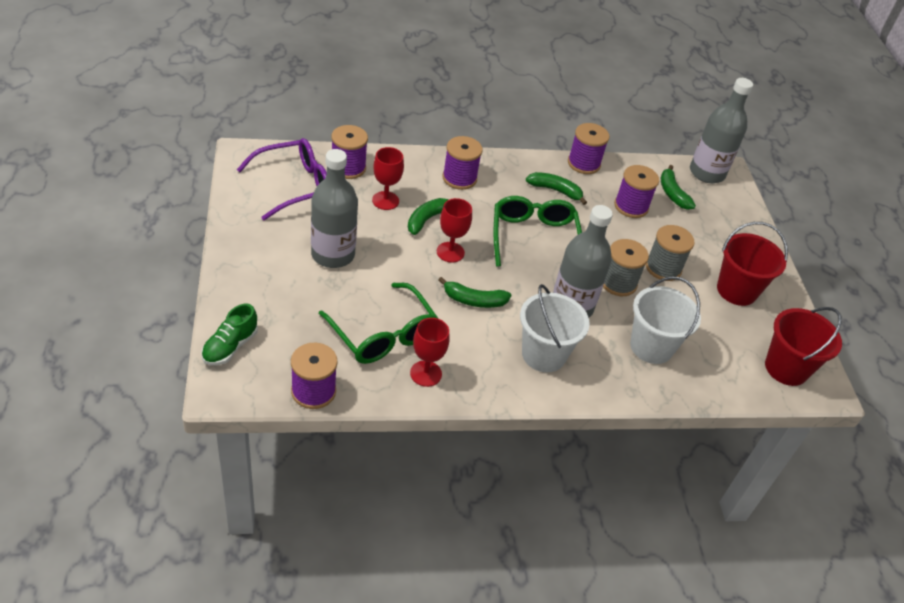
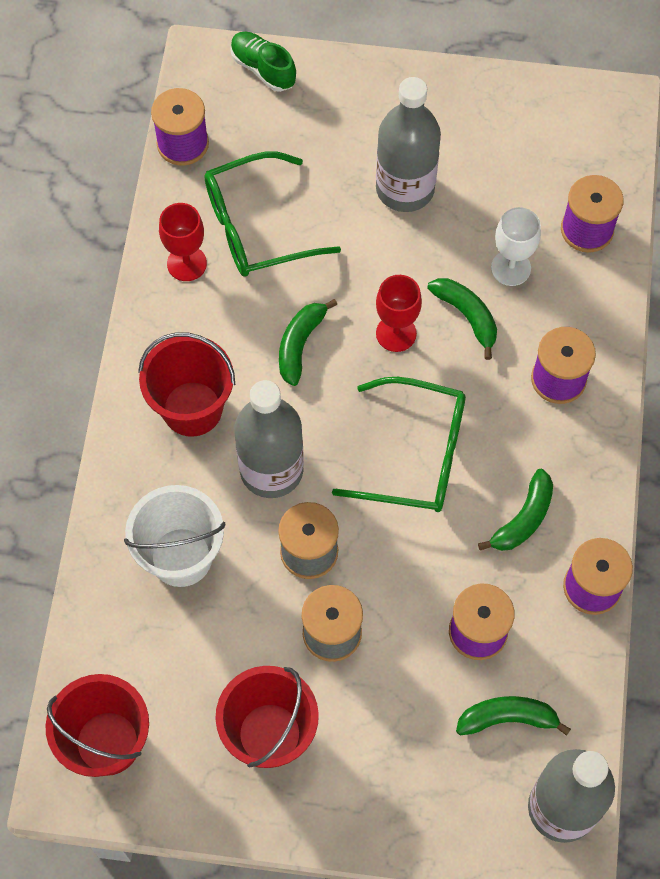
camera: 110 degrees right, 20 degrees up
purple glasses [237,138,327,221] -> none
red goblet [372,147,404,210] -> white goblet [491,207,541,286]
white bucket [520,284,590,372] -> red bucket [138,332,235,437]

